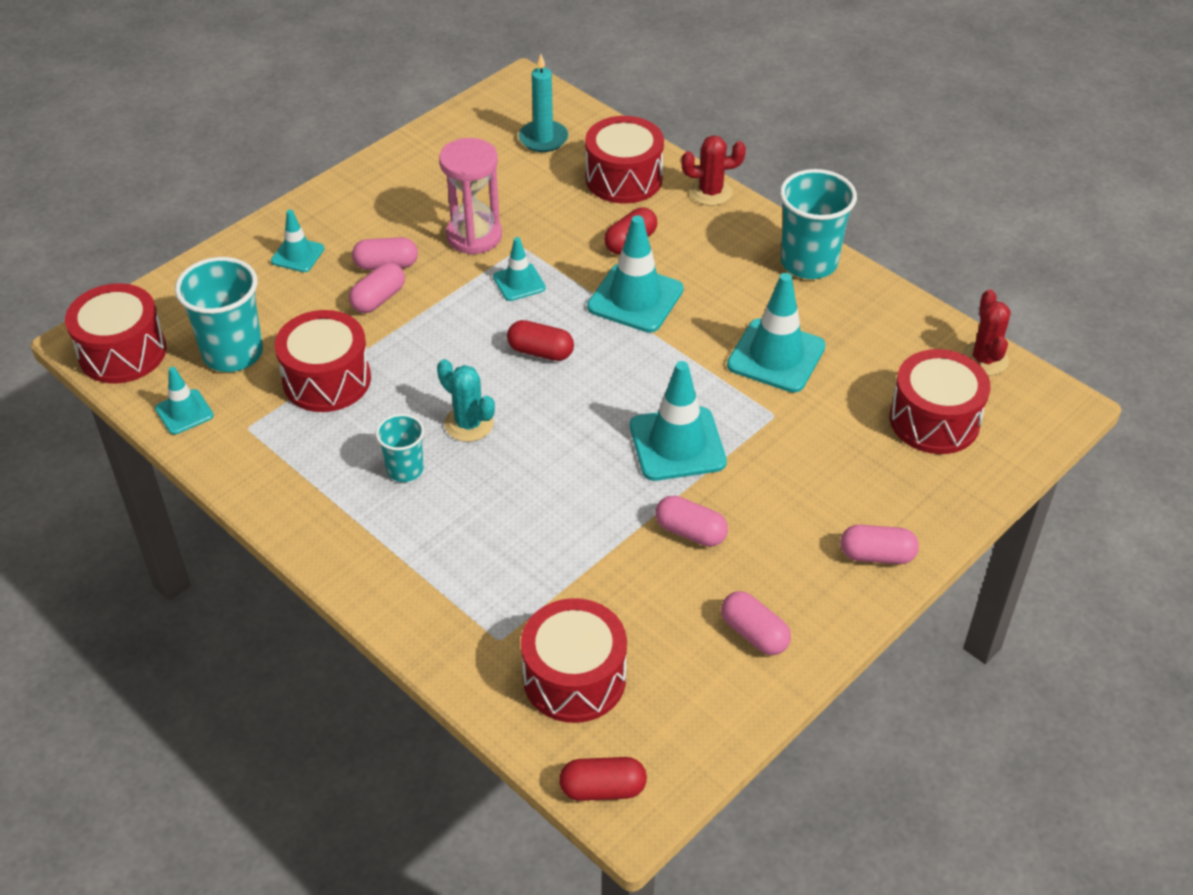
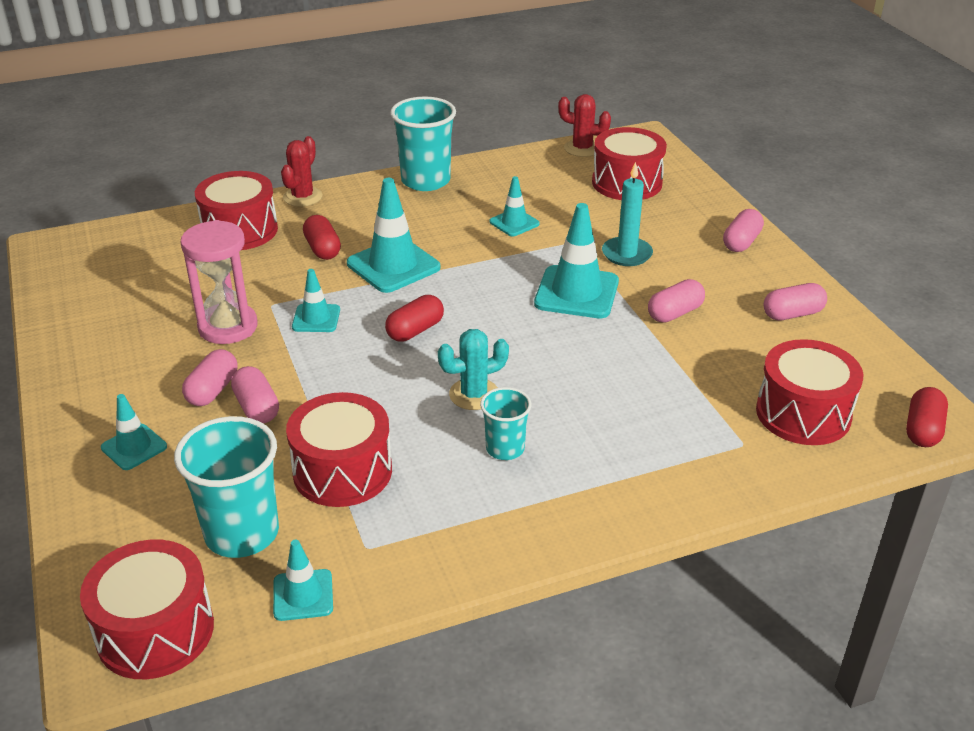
camera: 65 degrees left, 10 degrees down
turquoise candle [519,54,568,152] -> turquoise candle moved to [602,162,653,266]
turquoise traffic cone [727,273,826,393] -> turquoise traffic cone [489,176,540,236], size x0.56

